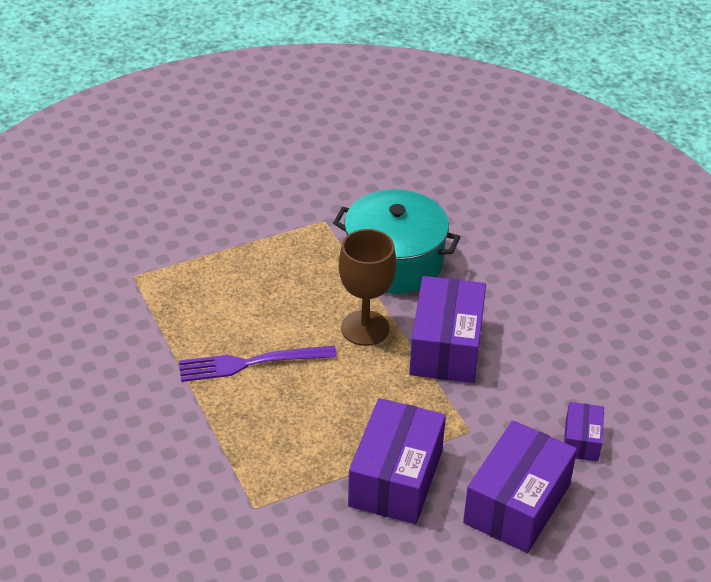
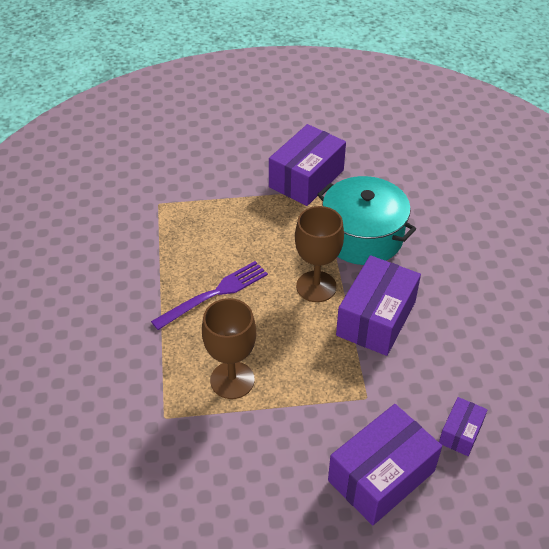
camera: 20 degrees right, 5 degrees up
purple fork [179,345,337,382] -> purple fork turned 135 degrees clockwise [151,261,268,330]
purple box [348,398,446,524] -> purple box moved to [269,124,346,206]
none -> brown goblet [202,298,256,399]

